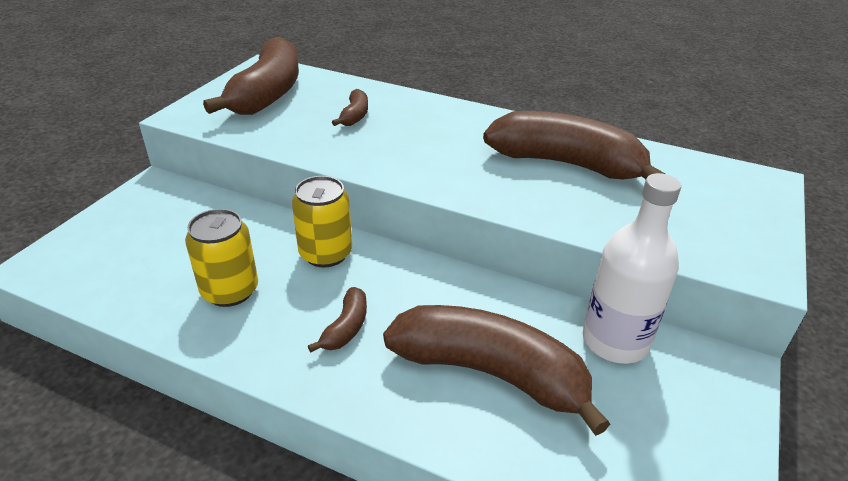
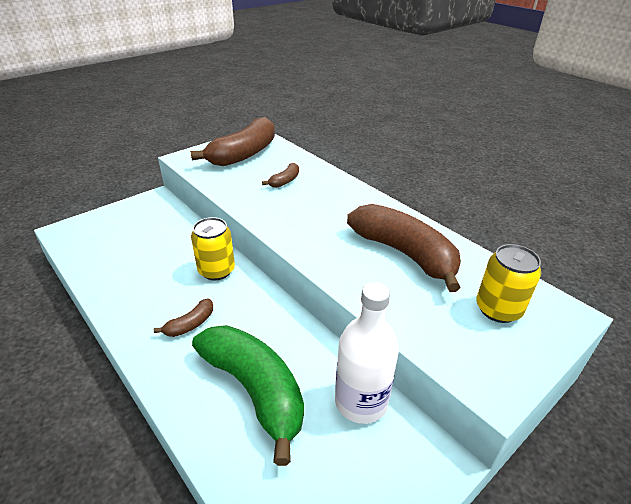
camera: 25 degrees right, 0 degrees up
yellow can [185,209,258,307] -> yellow can moved to [476,244,541,323]
brown banana [383,305,610,436] -> green banana [192,325,304,466]

